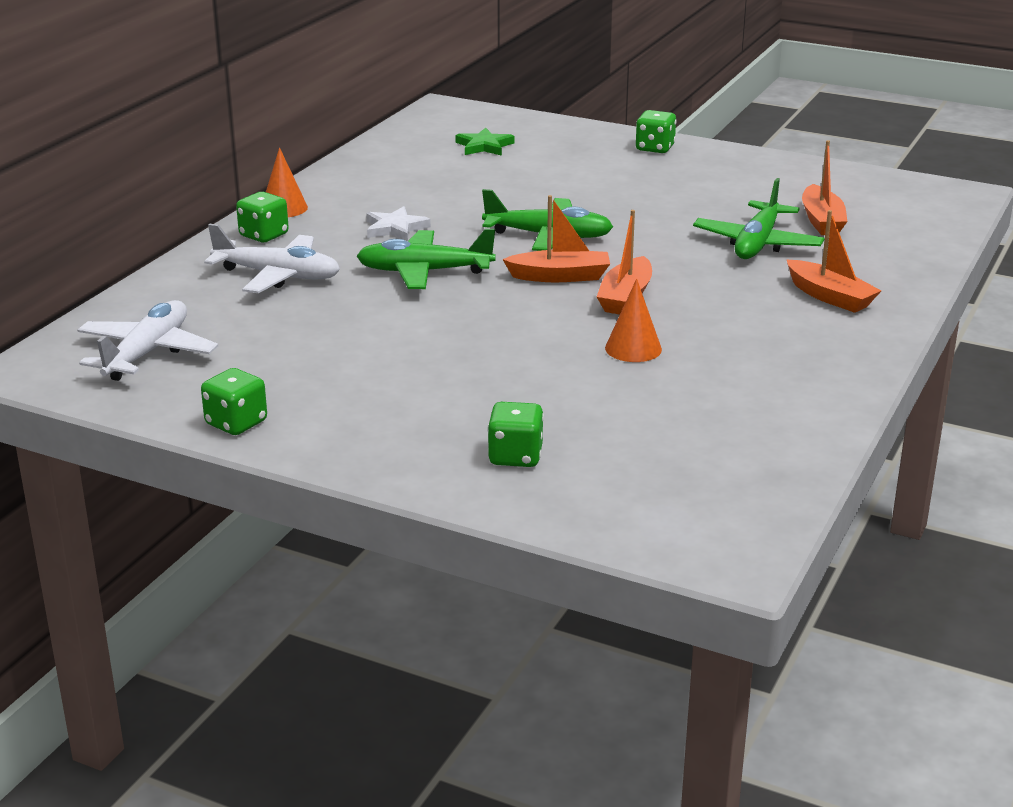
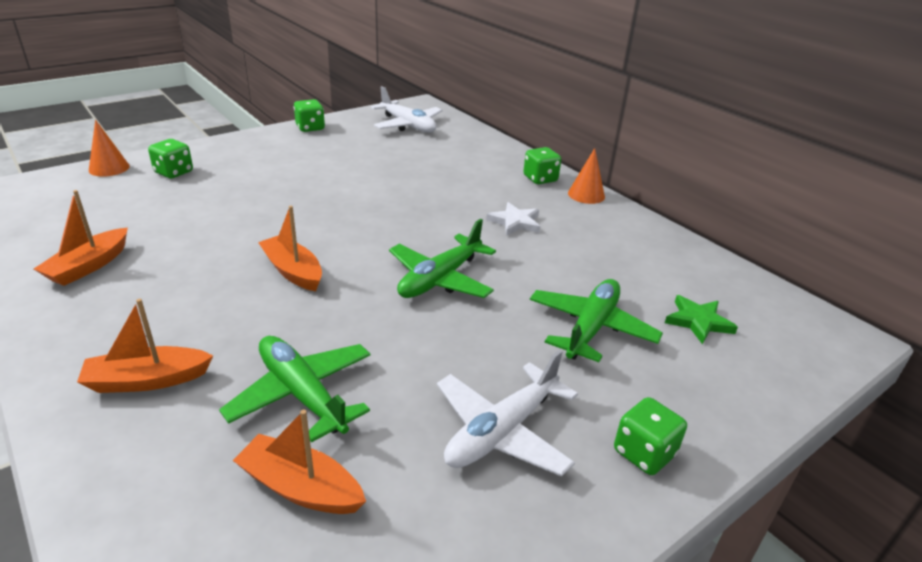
camera: 115 degrees right, 5 degrees up
white plane [204,224,340,293] -> white plane moved to [437,350,578,477]
green plane [357,229,495,289] -> green plane moved to [530,279,663,362]
orange boat [502,195,610,282] -> orange boat moved to [34,190,128,286]
orange cone [605,279,662,362] -> orange cone moved to [89,120,130,177]

